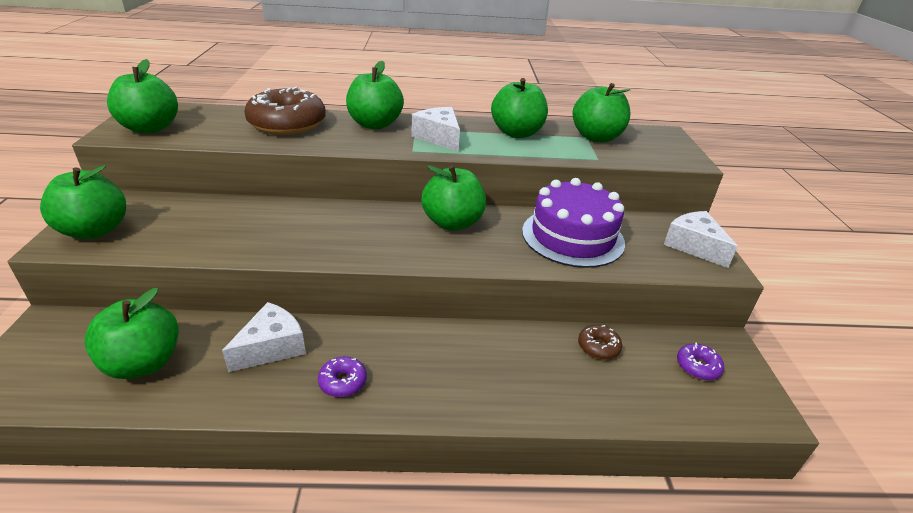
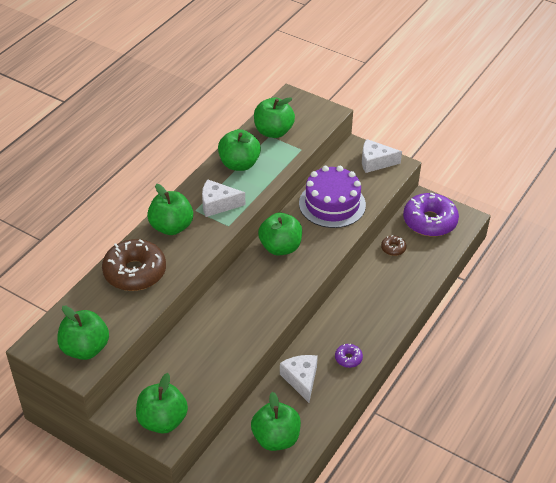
camera: 55 degrees left, 10 degrees up
purple donut [677,342,724,380] -> purple donut [403,192,459,236], size x2.23

